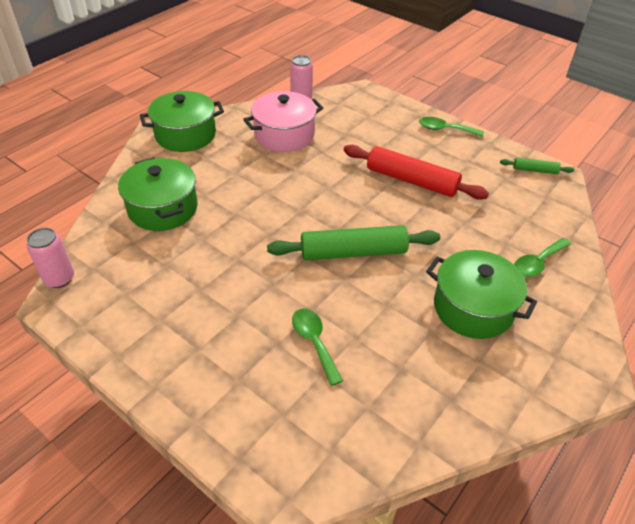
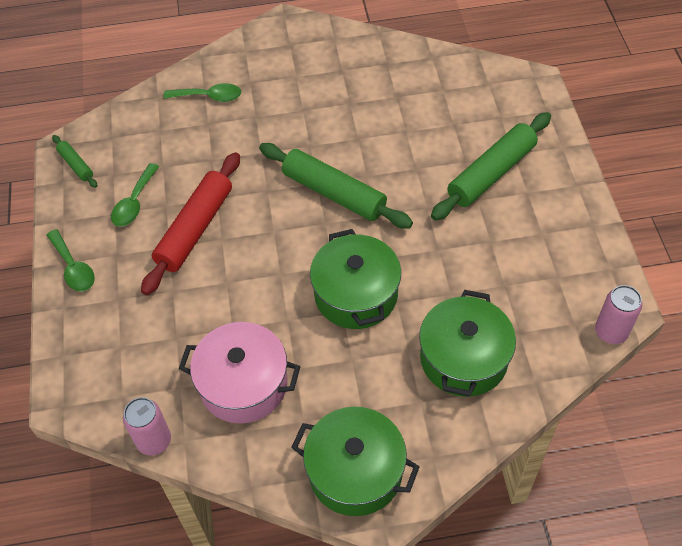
camera: 135 degrees left, 10 degrees up
green spoon [292,308,343,386] -> green spoon moved to [111,163,159,227]
red rolling pin [344,145,489,200] -> red rolling pin turned 45 degrees clockwise [141,152,240,295]
green pot [426,250,537,339] -> green pot moved to [310,229,401,329]
none -> green rolling pin [431,112,551,221]

